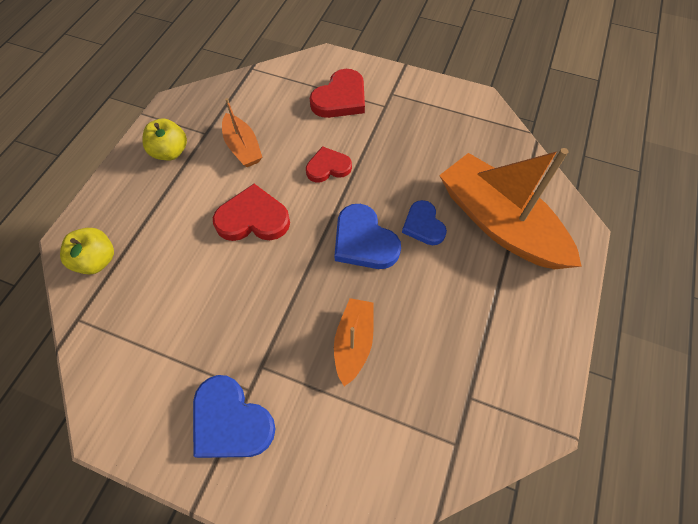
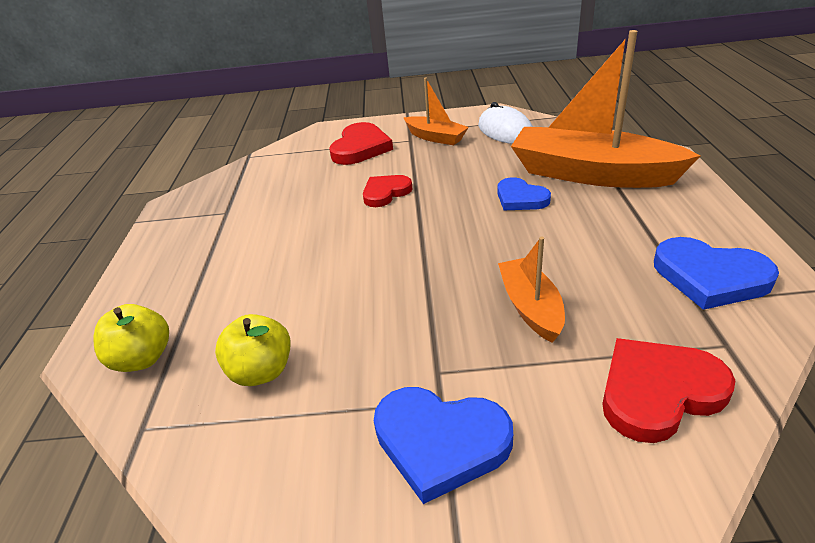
camera: 20 degrees left, 25 degrees down
yellow apple [143,118,187,160] -> yellow apple moved to [215,314,291,386]
red heart [213,184,290,241] -> red heart moved to [602,338,735,443]
orange boat [222,98,263,167] -> orange boat moved to [403,77,469,145]
blue heart [334,204,401,269] -> blue heart moved to [654,237,779,310]
none -> white mouse [478,102,533,144]

